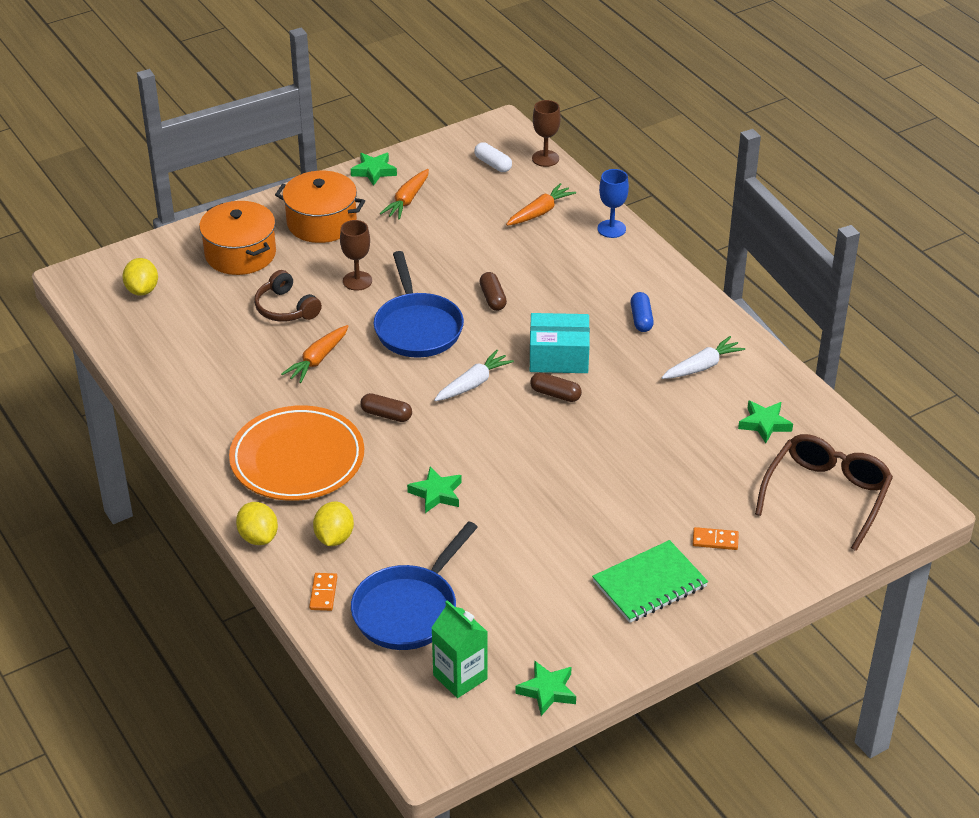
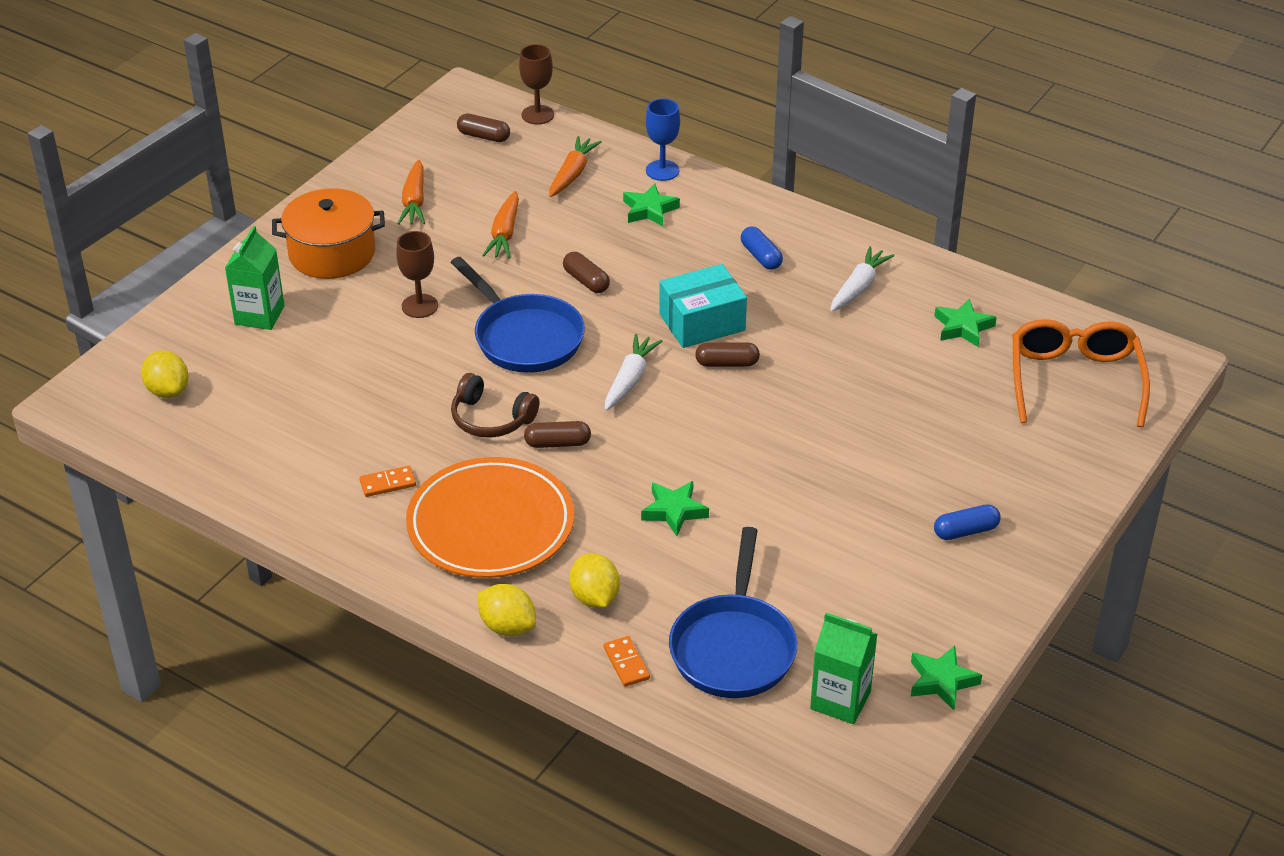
camera: 25 degrees left, 0 degrees up
orange pot [199,201,276,275] -> green carton [225,226,285,330]
brown headphones [254,270,322,322] -> brown headphones moved to [451,373,539,438]
orange carrot [281,325,348,383] -> orange carrot moved to [482,191,519,259]
green star [351,153,397,186] -> green star moved to [623,184,680,226]
white capsule [474,142,512,172] -> brown capsule [457,114,510,142]
green notebook [592,540,708,623] -> blue capsule [934,504,1001,540]
orange domino [693,527,739,550] -> orange domino moved to [359,466,416,497]
brown glasses [755,434,893,551] -> orange glasses [1013,319,1150,427]

